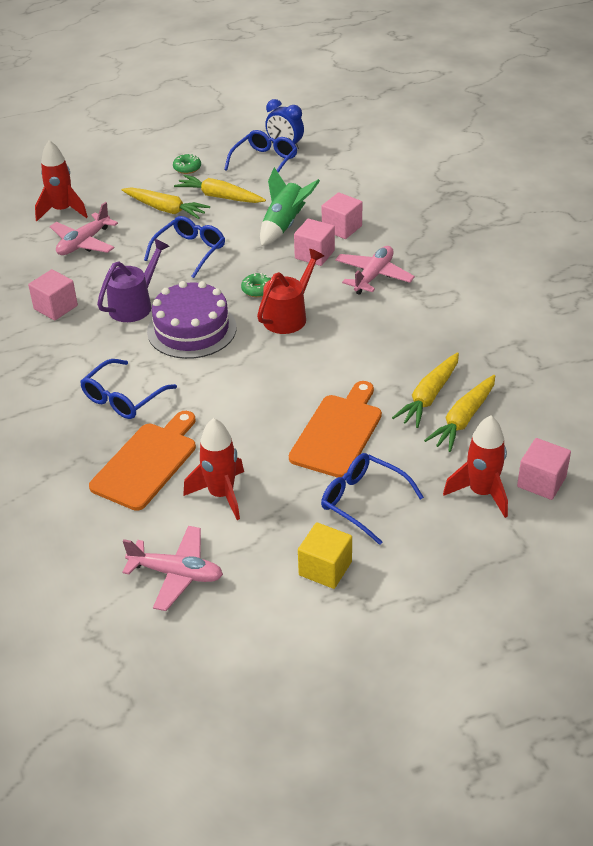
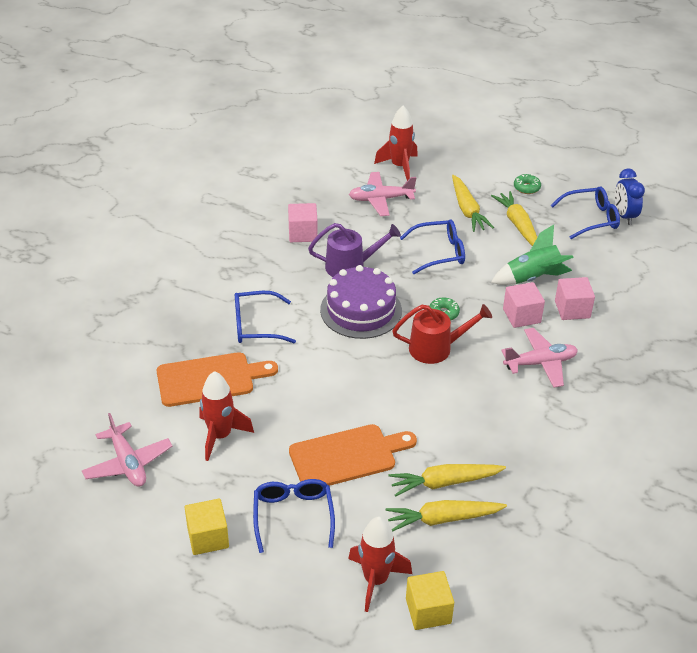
camera: 45 degrees right, 0 degrees up
pink cube [517,438,571,500] -> yellow cube [406,571,454,630]

